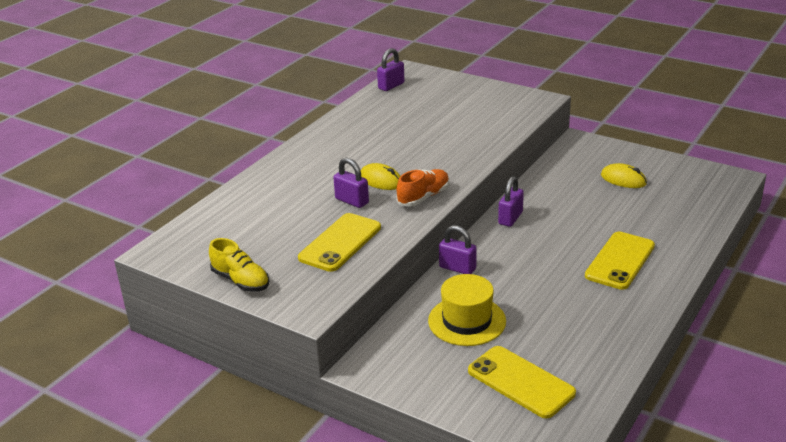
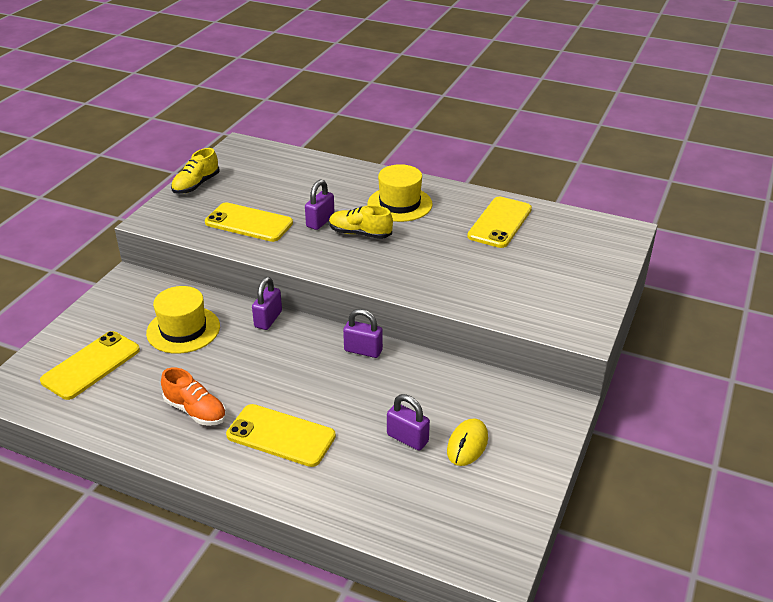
camera: 80 degrees right, 5 degrees up
yellow mouse [361,163,400,190] -> yellow shoe [329,205,393,239]
purple padlock [377,48,405,91] -> purple padlock moved to [387,394,430,450]
orange shoe [396,169,449,207] -> orange shoe moved to [161,367,226,426]
none -> yellow hat [367,164,432,222]
none -> yellow phone [467,197,532,248]

